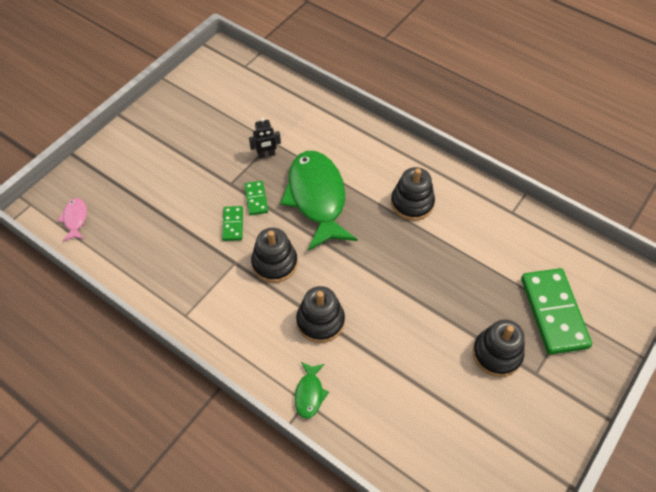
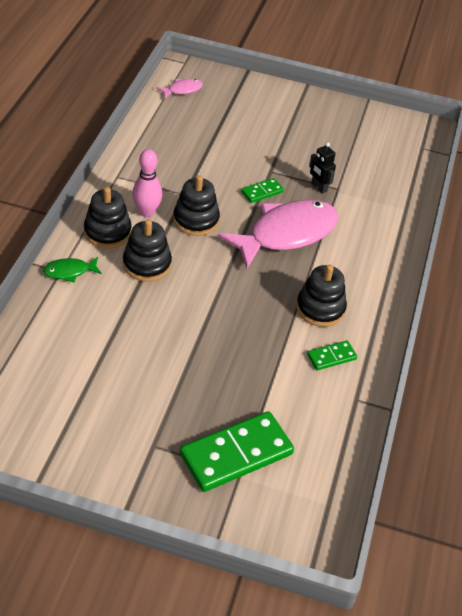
camera: 65 degrees right, 10 degrees down
green domino [222,206,243,241] -> green domino moved to [307,340,357,370]
green fish [280,151,358,251] -> pink fish [218,200,338,269]
black stacking toy [473,319,525,377] -> black stacking toy moved to [84,187,132,249]
none -> pink bowling pin [132,149,162,217]

